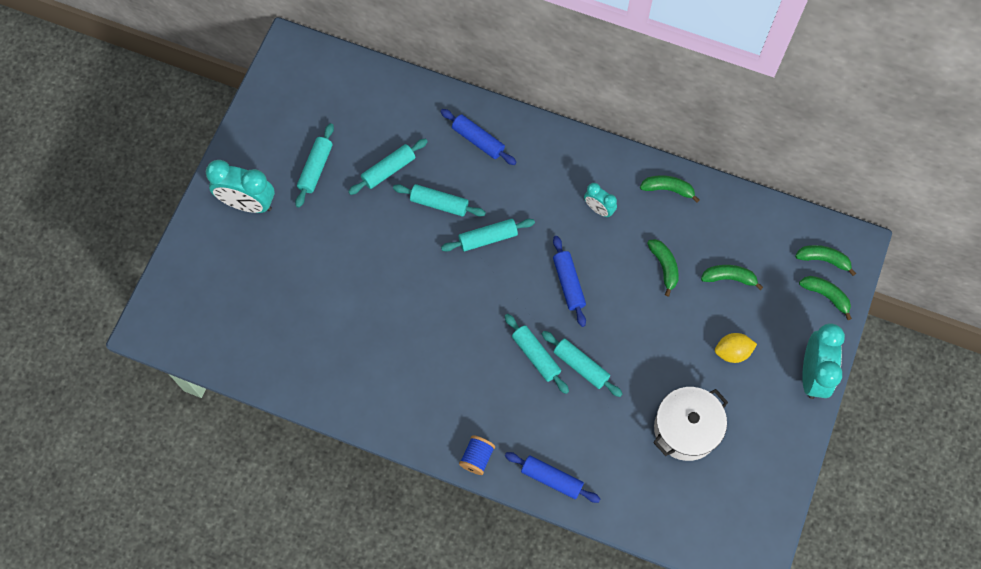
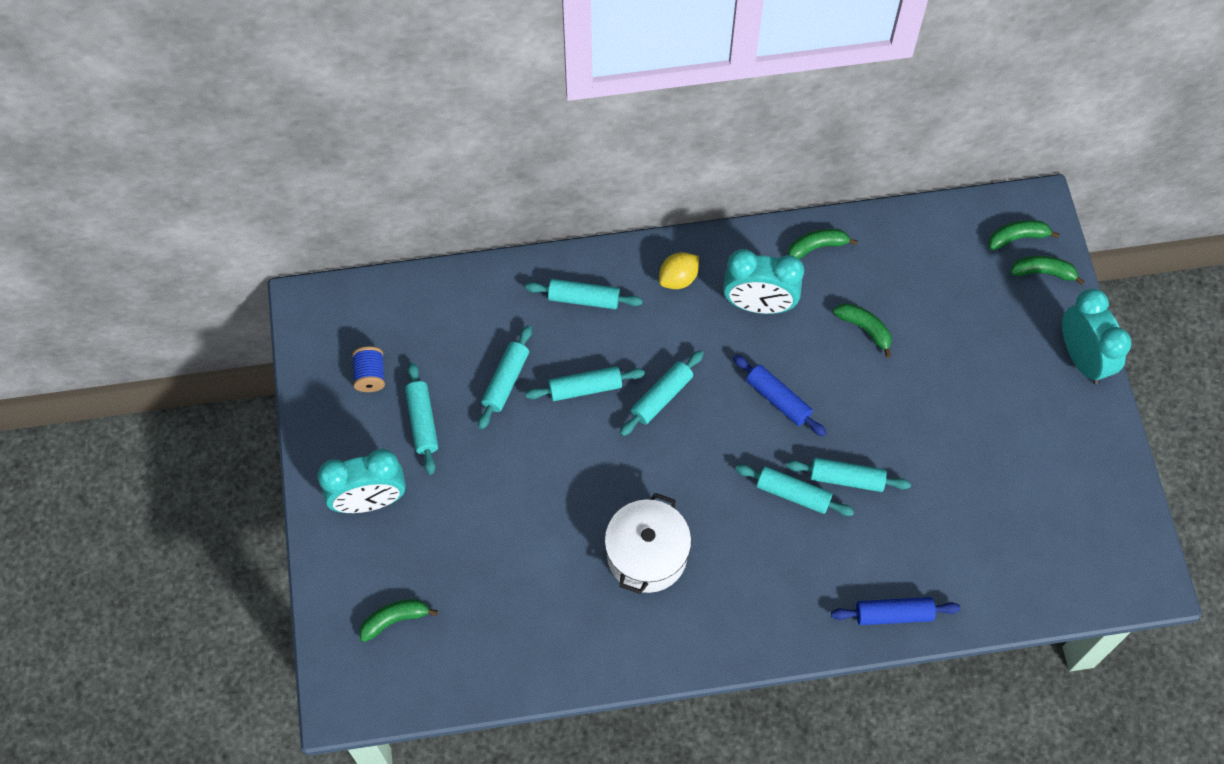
camera: 30 degrees left, 5 degrees down
blue rolling pin [440,109,517,165] -> turquoise rolling pin [525,279,643,309]
blue spool [459,435,495,475] -> blue spool moved to [352,347,385,392]
turquoise clock [584,183,617,217] -> turquoise clock [723,249,804,314], size x1.82
white pot [653,387,728,461] -> white pot moved to [605,493,691,594]
green banana [701,265,763,290] -> green banana moved to [359,599,438,642]
yellow lemon [715,333,757,363] -> yellow lemon moved to [659,252,699,289]

